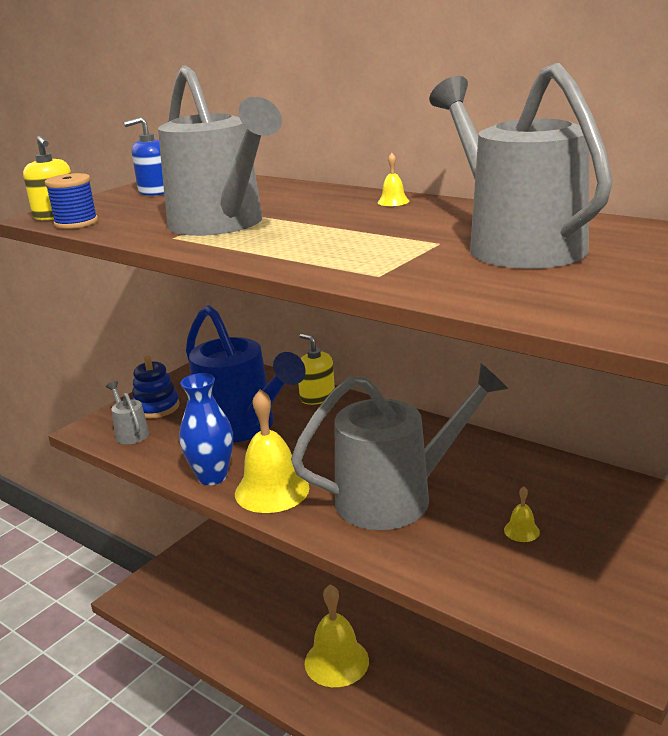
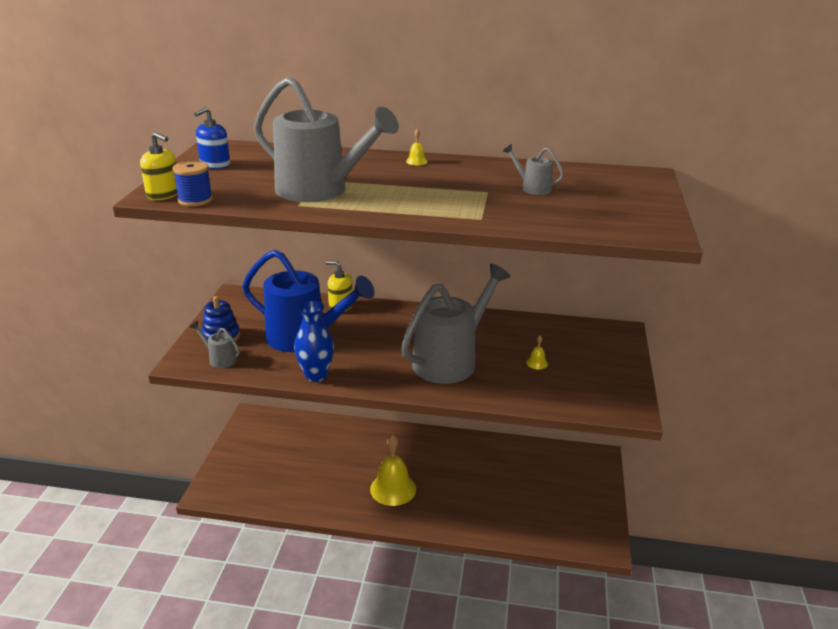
camera: 30 degrees left, 5 degrees up
yellow bell [235,389,309,513] -> none
grey watering can [429,63,613,269] -> grey watering can [503,144,564,195], size x0.42

